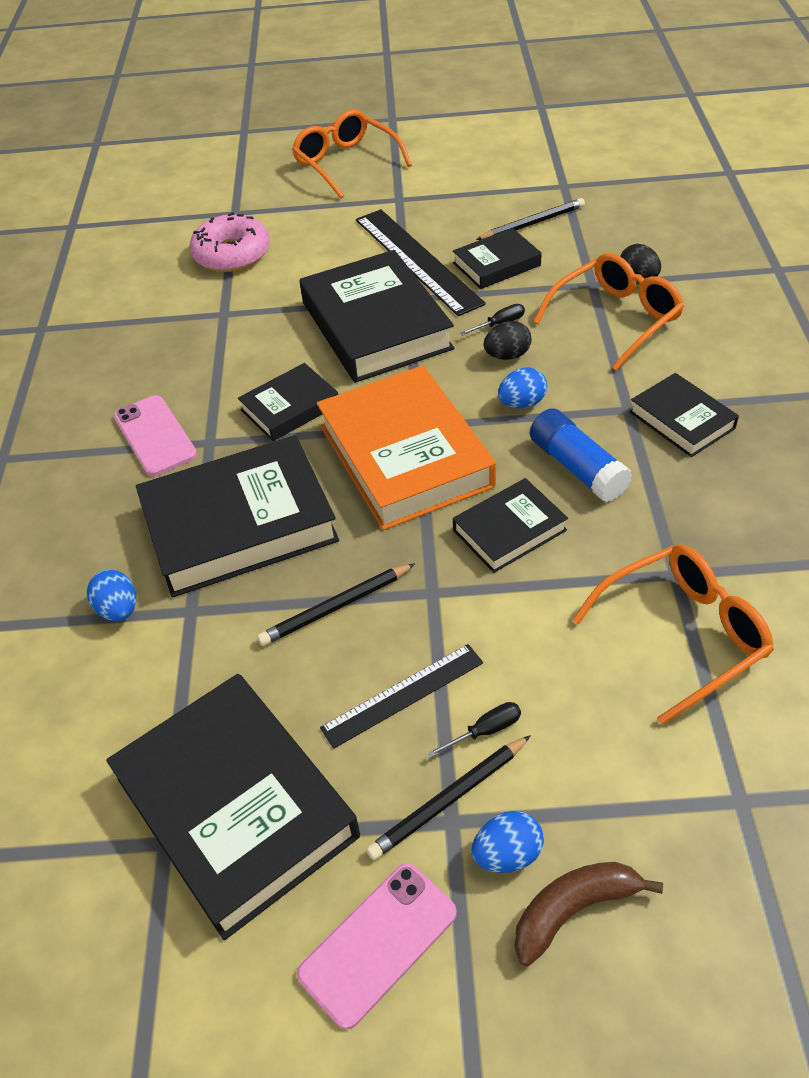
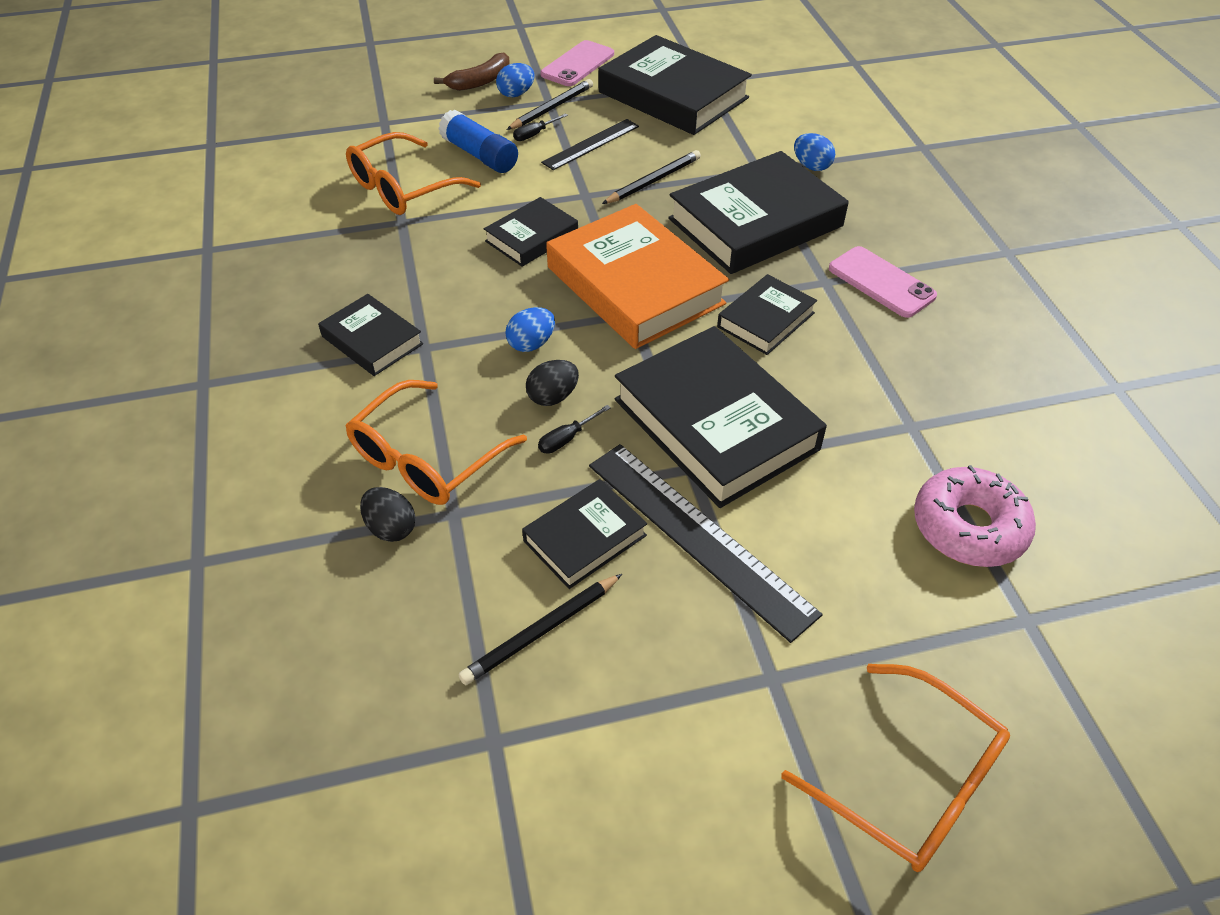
camera: 165 degrees right, 0 degrees up
blue glue stick [530,408,632,502] -> blue glue stick moved to [438,110,518,173]

